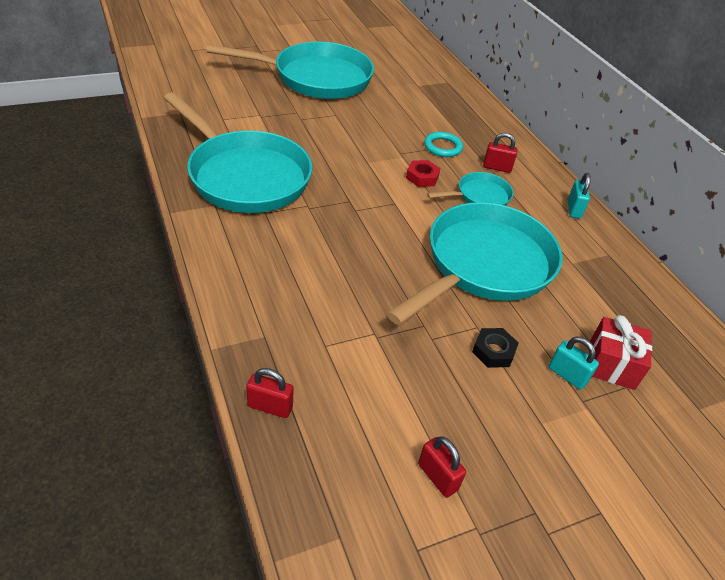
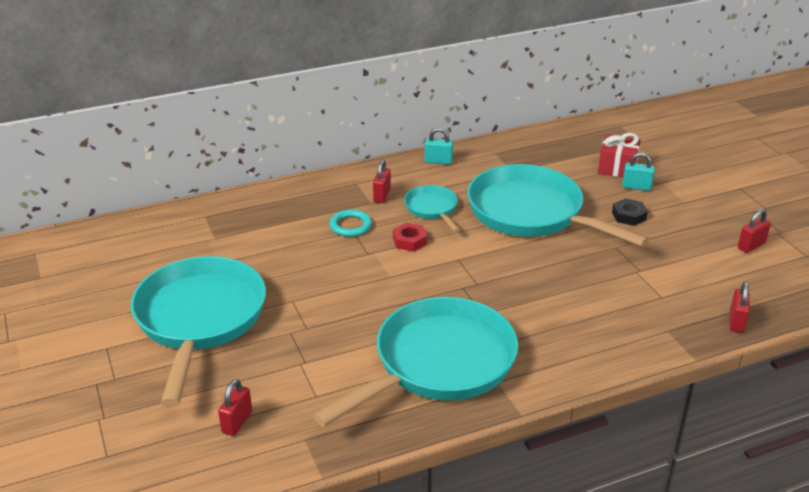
camera: 85 degrees left, 10 degrees down
turquoise padlock [548,336,599,390] -> turquoise padlock turned 60 degrees clockwise [622,152,655,191]
none -> red padlock [218,379,252,436]

